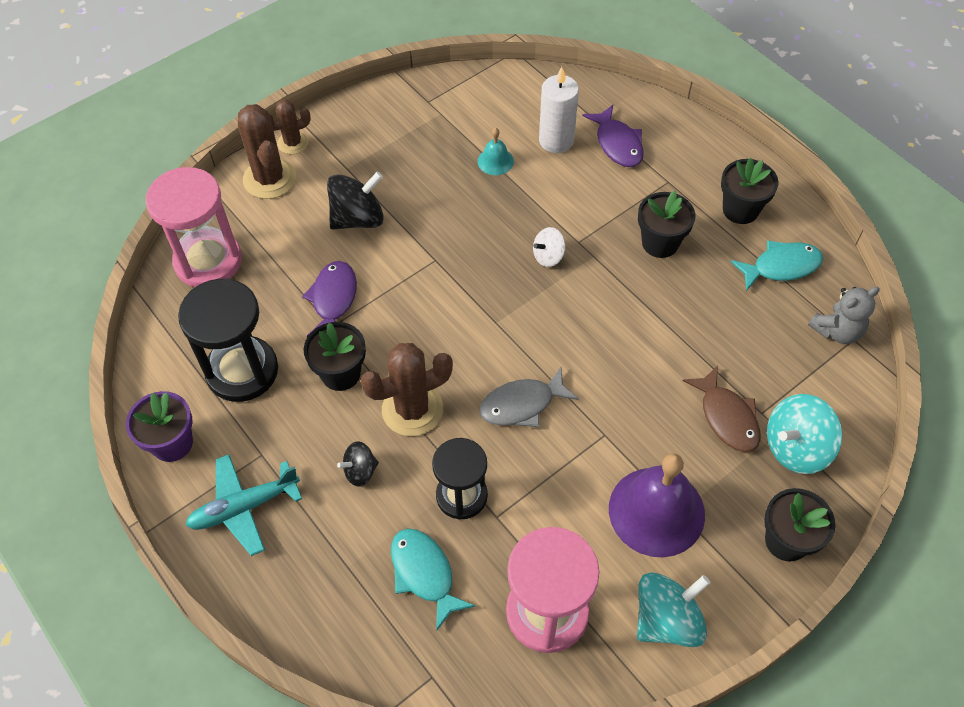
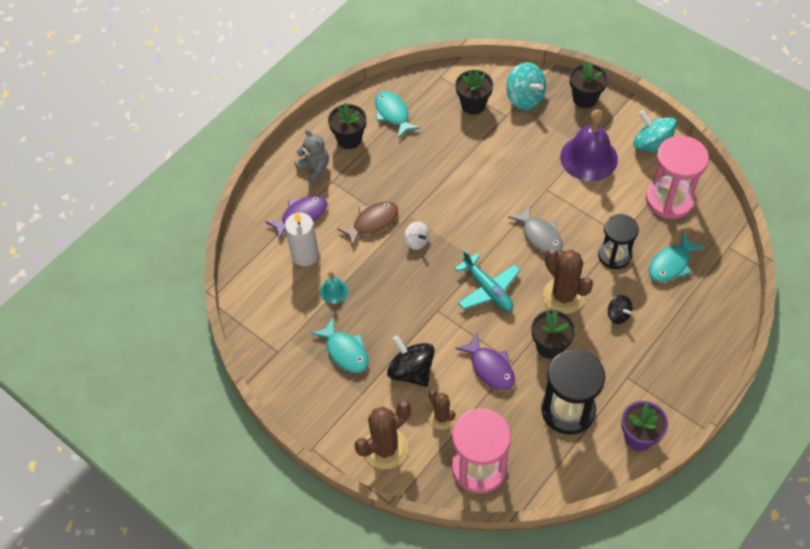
camera: 100 degrees left, 0 degrees up
turquoise plane [186,454,302,556] -> turquoise plane moved to [455,250,520,311]
brown cactus [269,100,311,154] -> brown cactus moved to [428,390,455,430]
purple fish [302,261,357,337] -> purple fish turned 120 degrees counterclockwise [455,332,515,390]
black flower pot [638,191,696,258] -> black flower pot moved to [455,70,493,114]
brown fish [682,365,761,452] -> brown fish moved to [337,201,398,247]
grey teddy bear [808,287,880,344] -> grey teddy bear moved to [295,129,329,183]
none -> turquoise fish [311,318,369,373]

